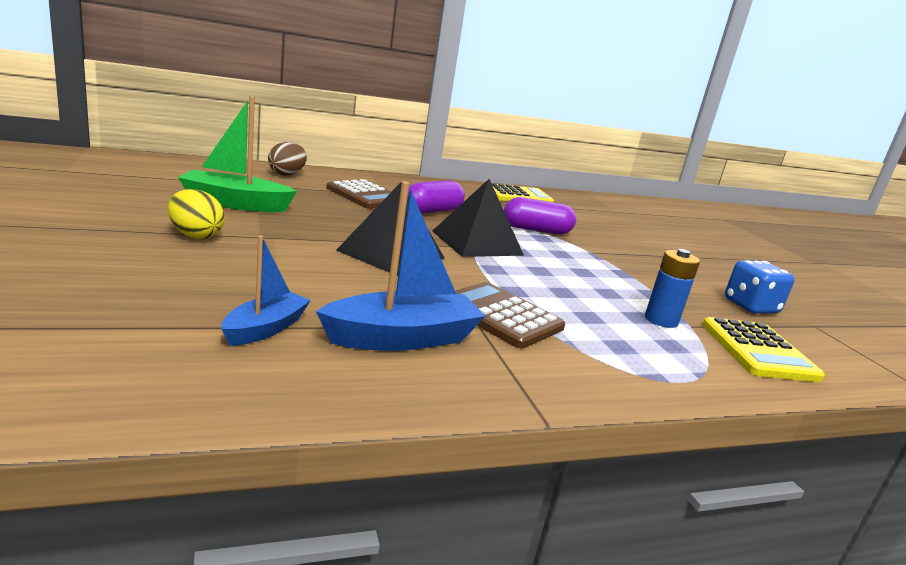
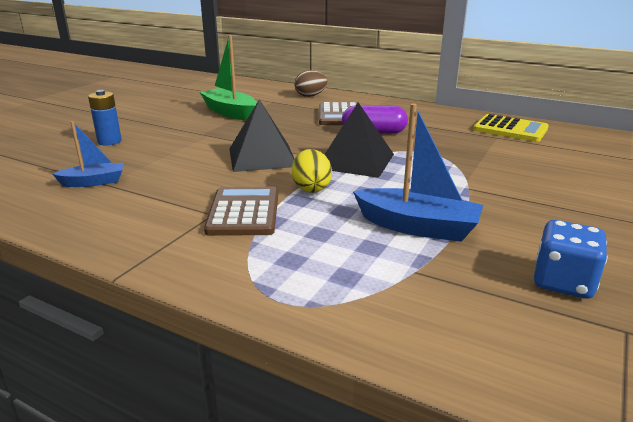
camera: 50 degrees right, 5 degrees up
yellow egg [168,189,225,239] -> yellow egg moved to [292,149,332,193]
blue boat [316,181,485,351] -> blue boat moved to [353,104,483,242]
purple capsule [504,197,576,234] -> none
blue battery [645,249,700,328] -> blue battery moved to [88,90,122,146]
yellow calculator [702,317,825,382] -> none

